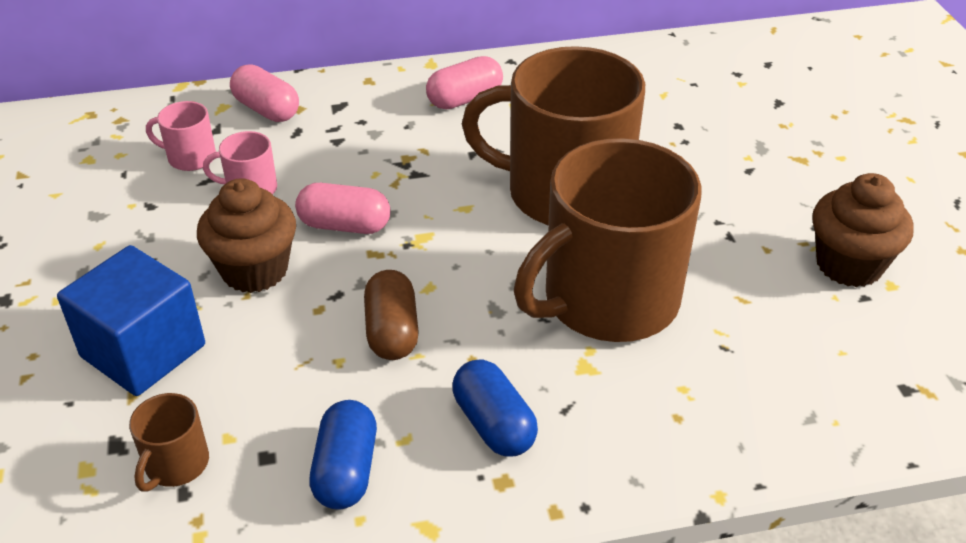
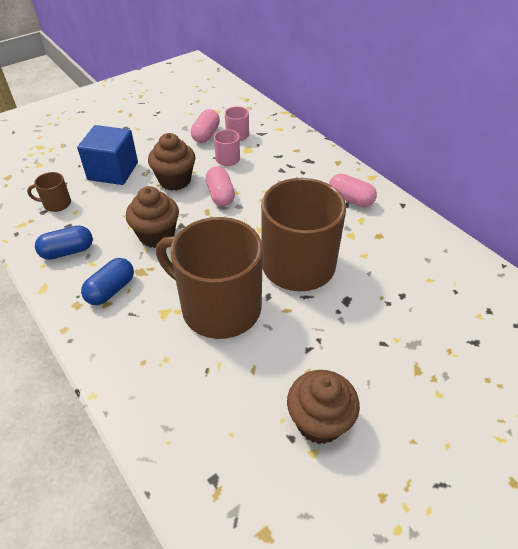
camera: 65 degrees right, 5 degrees up
pink capsule [230,64,299,122] -> pink capsule moved to [191,109,220,143]
brown capsule [364,270,419,360] -> brown cupcake [126,186,179,248]

